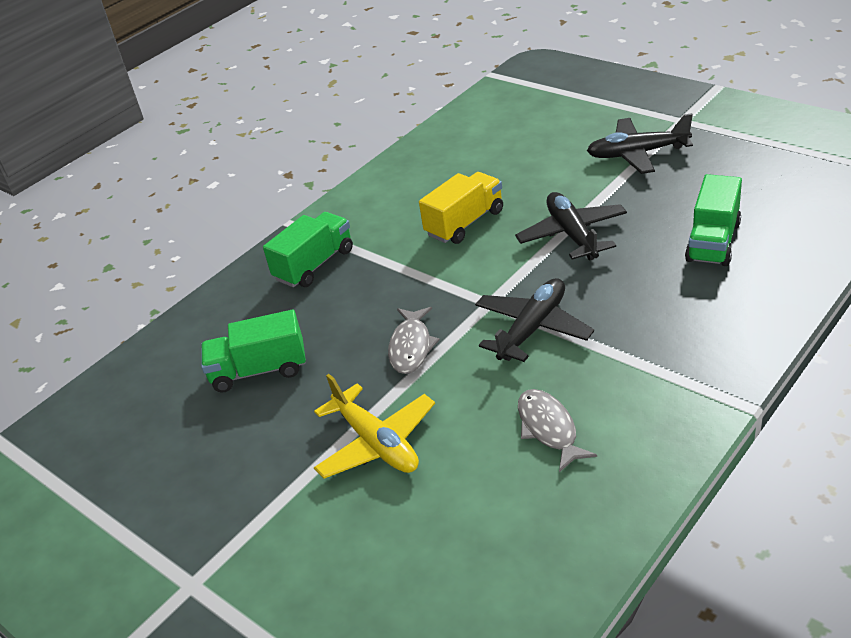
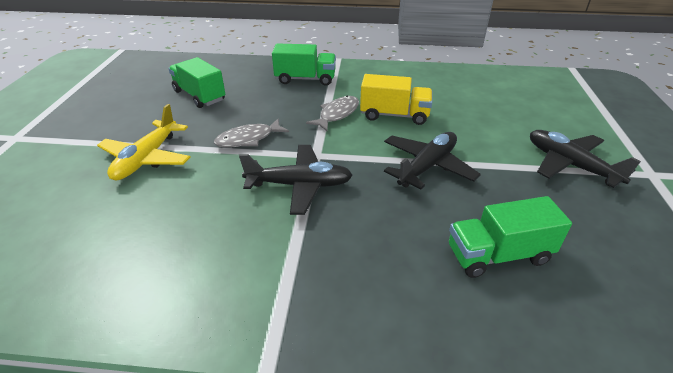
camera: 50 degrees right, 0 degrees up
grey fish [518,389,597,472] -> grey fish moved to [306,96,359,131]

